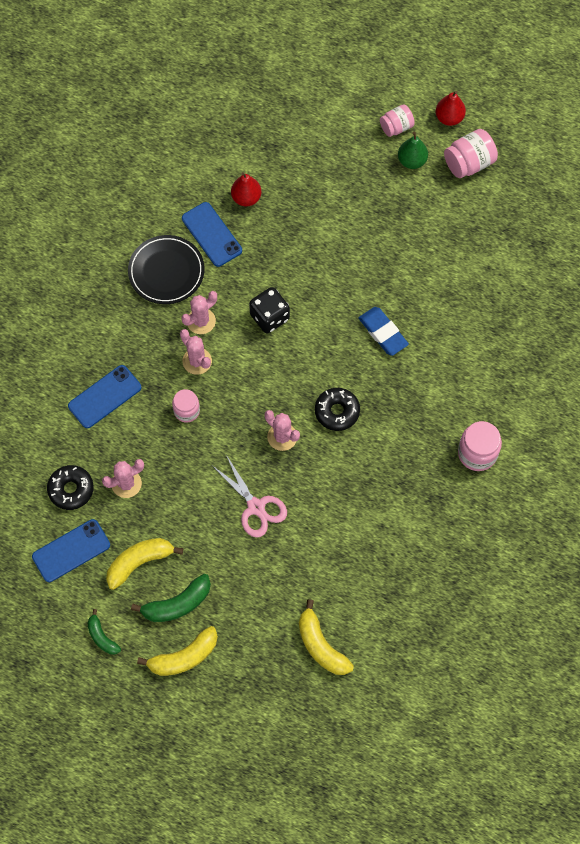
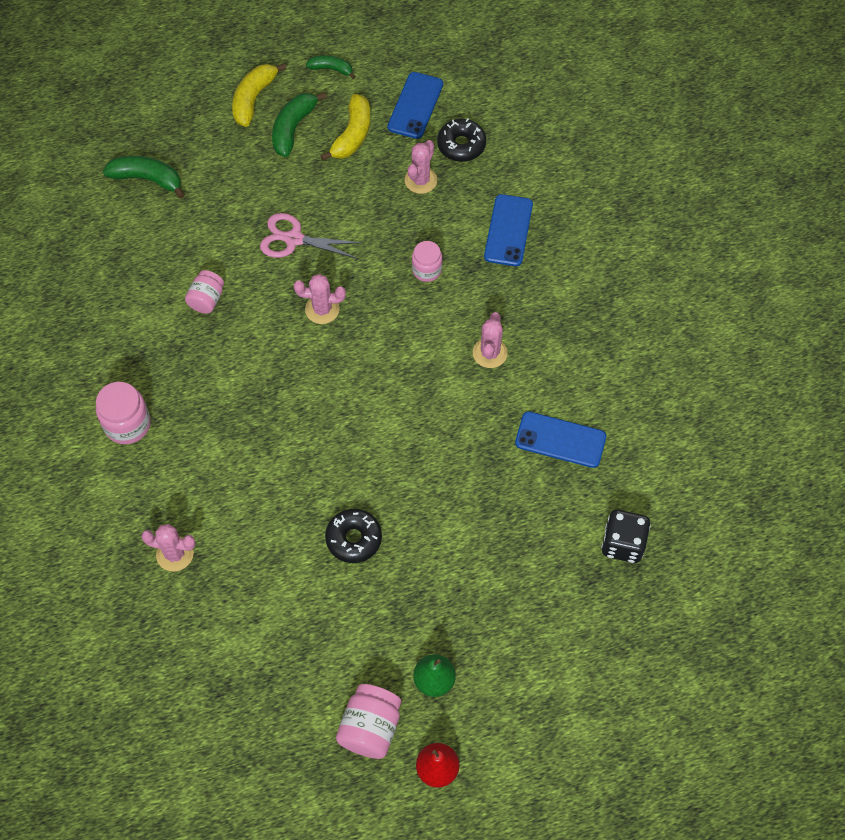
camera: 140 degrees right, 5 degrees down
black plate [128,235,205,304] -> none
pink cactus [180,329,212,375] -> pink cactus moved to [141,524,196,572]
red pear [231,172,261,206] -> none
black dice [249,287,290,333] -> black dice moved to [601,510,651,563]
yellow banana [299,599,354,675] -> green banana [103,156,185,199]
black donut [315,388,360,431] -> black donut moved to [325,509,382,563]
blue eraser [358,307,409,356] -> none
pink jar [380,105,415,137] -> pink jar moved to [185,270,224,314]

